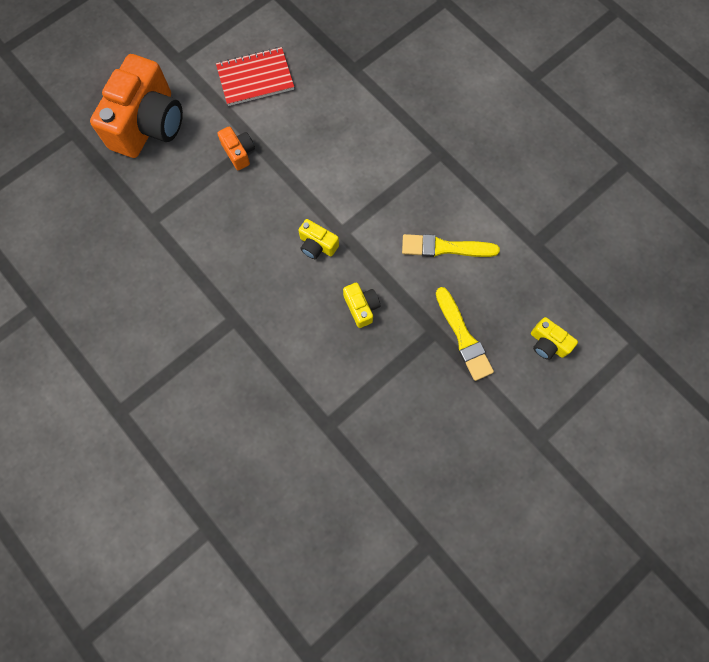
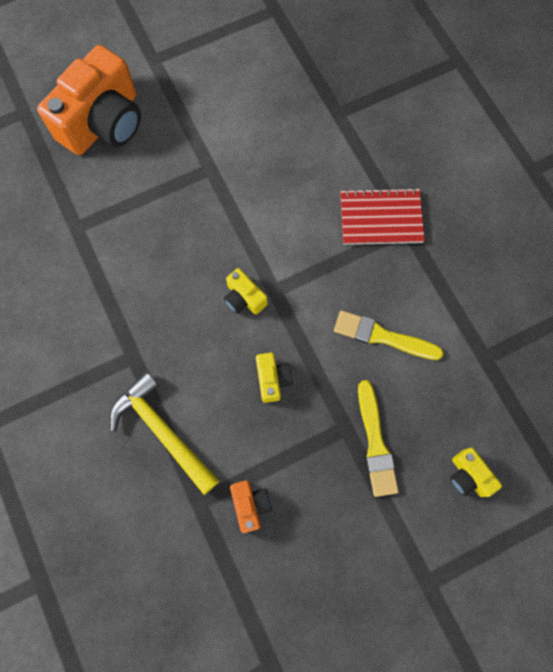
camera: 15 degrees right, 0 degrees up
red notebook [216,47,294,106] -> red notebook moved to [340,188,425,245]
orange camera [217,126,255,170] -> orange camera moved to [230,480,272,533]
none -> yellow hammer [110,371,219,495]

